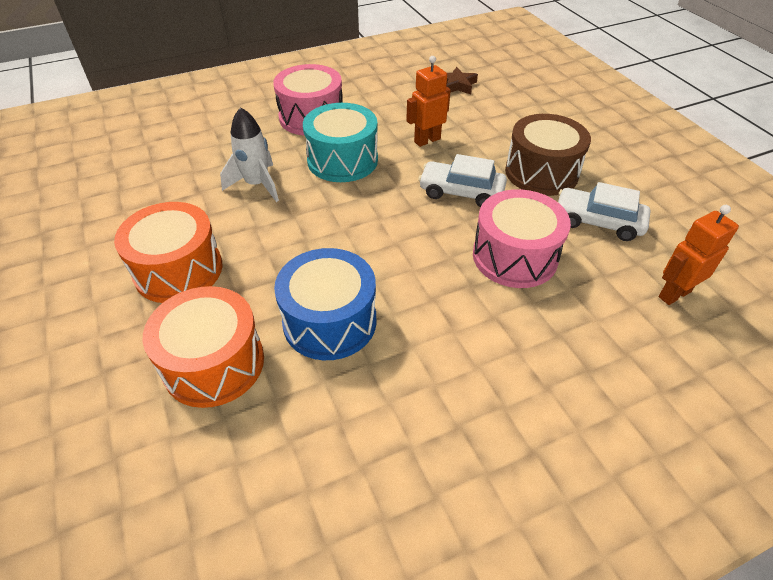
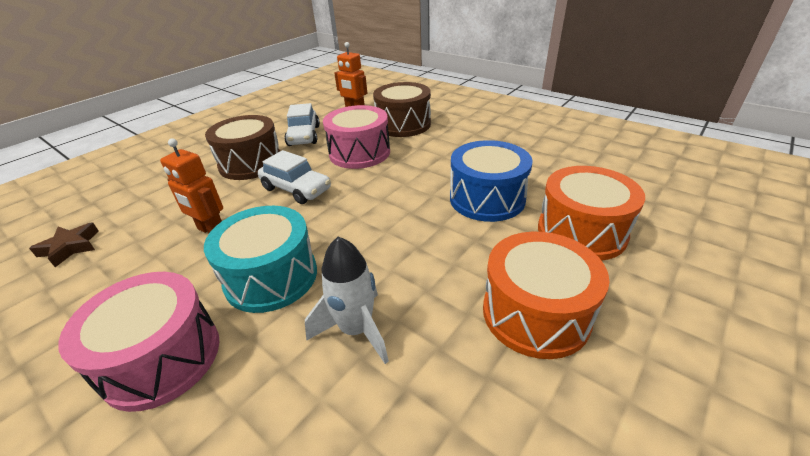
camera: 115 degrees left, 10 degrees down
white car [418,154,507,207] -> white car turned 45 degrees counterclockwise [258,150,331,204]
none -> brown drum [373,82,431,137]

